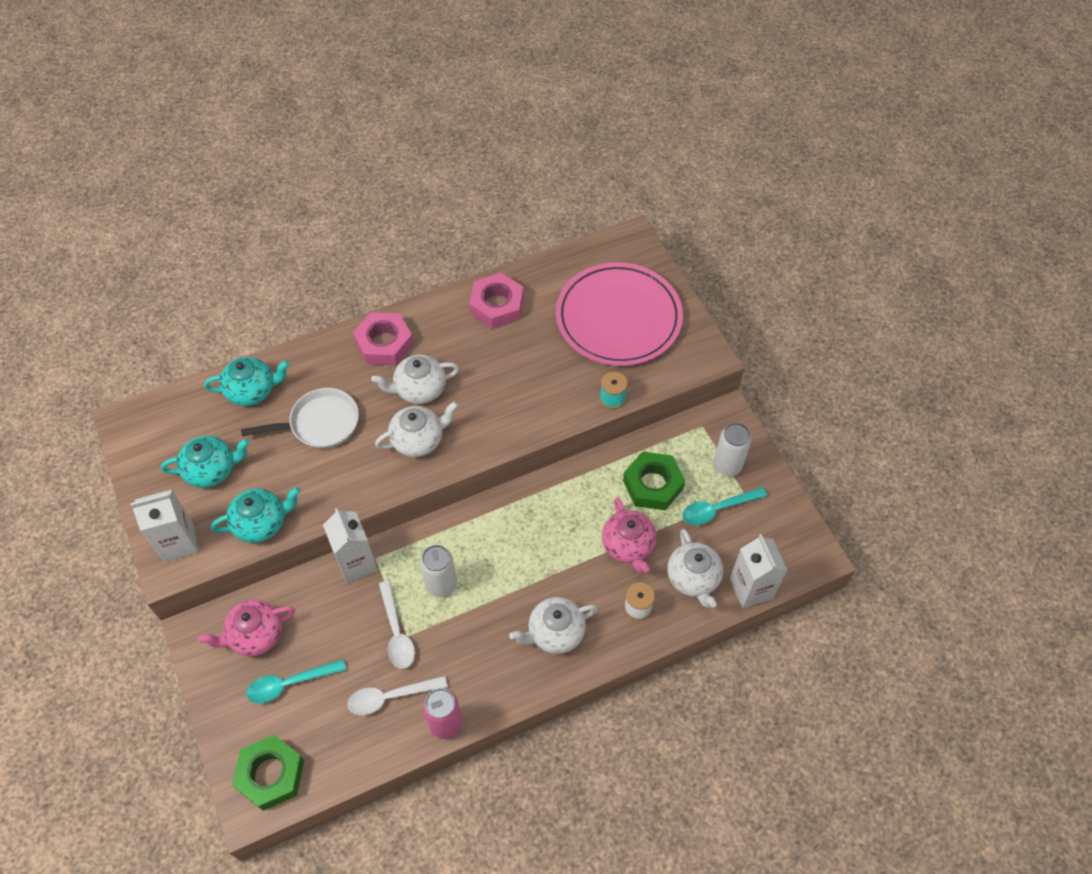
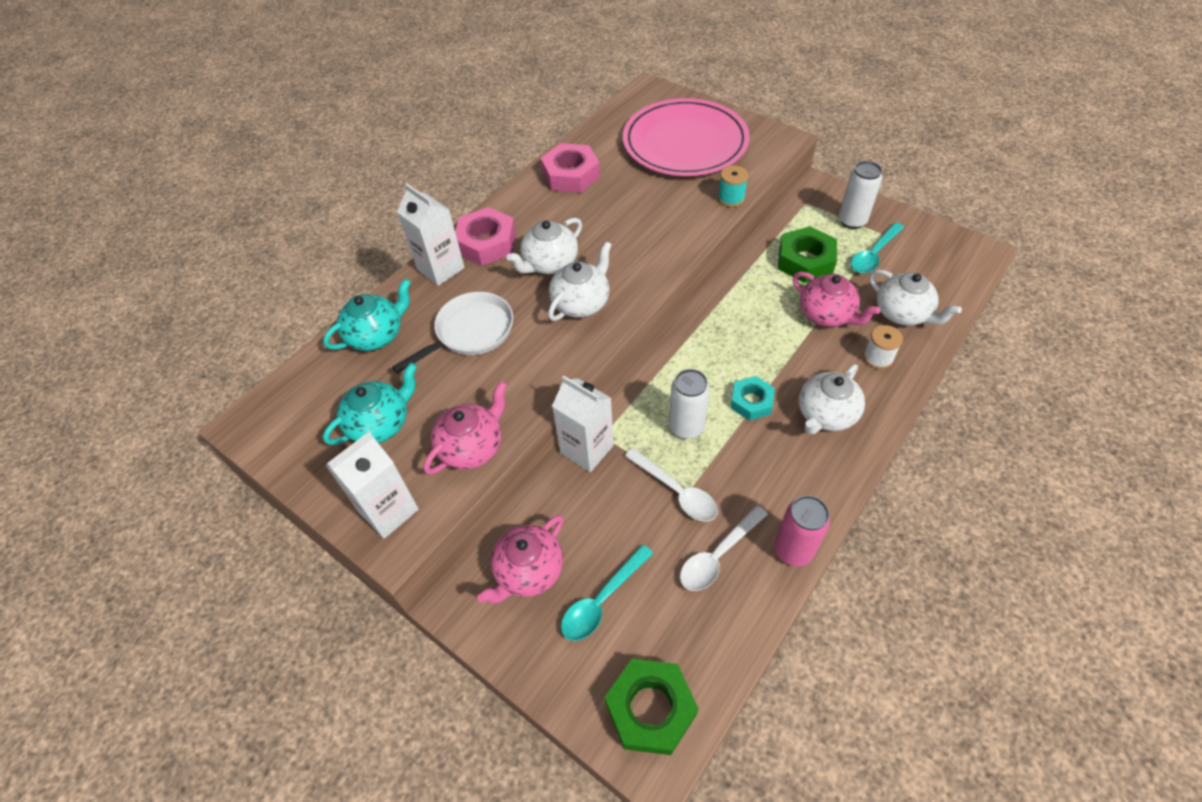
camera: 25 degrees left, 5 degrees down
turquoise teapot [211,487,300,543] -> pink teapot [424,381,507,474]
white carton [730,534,787,608] -> white carton moved to [397,183,465,286]
none -> turquoise nut [731,376,775,421]

